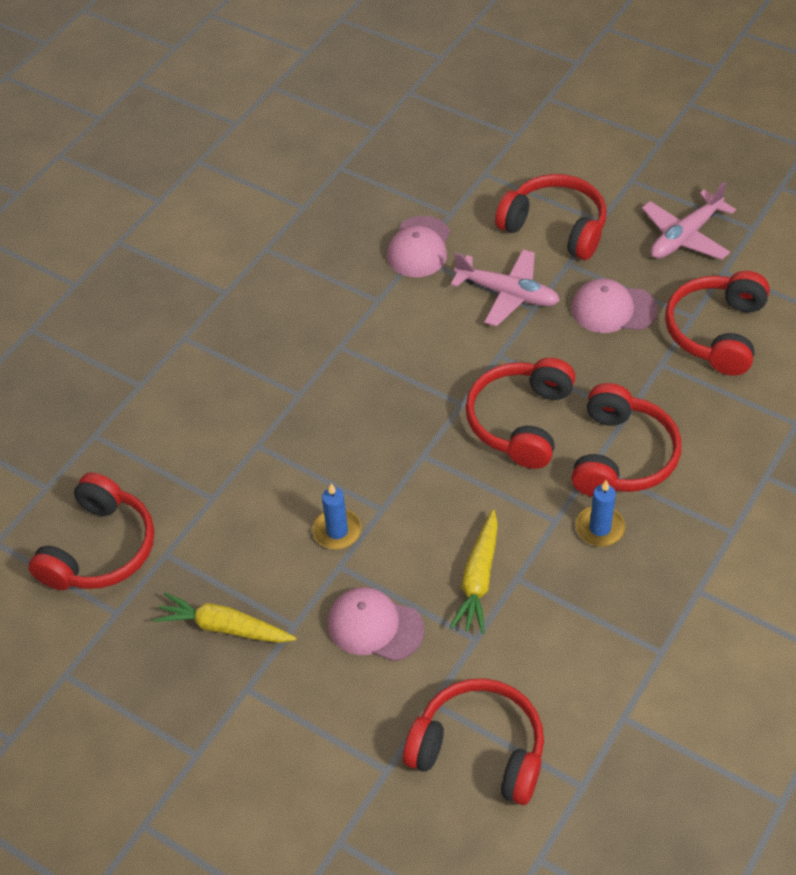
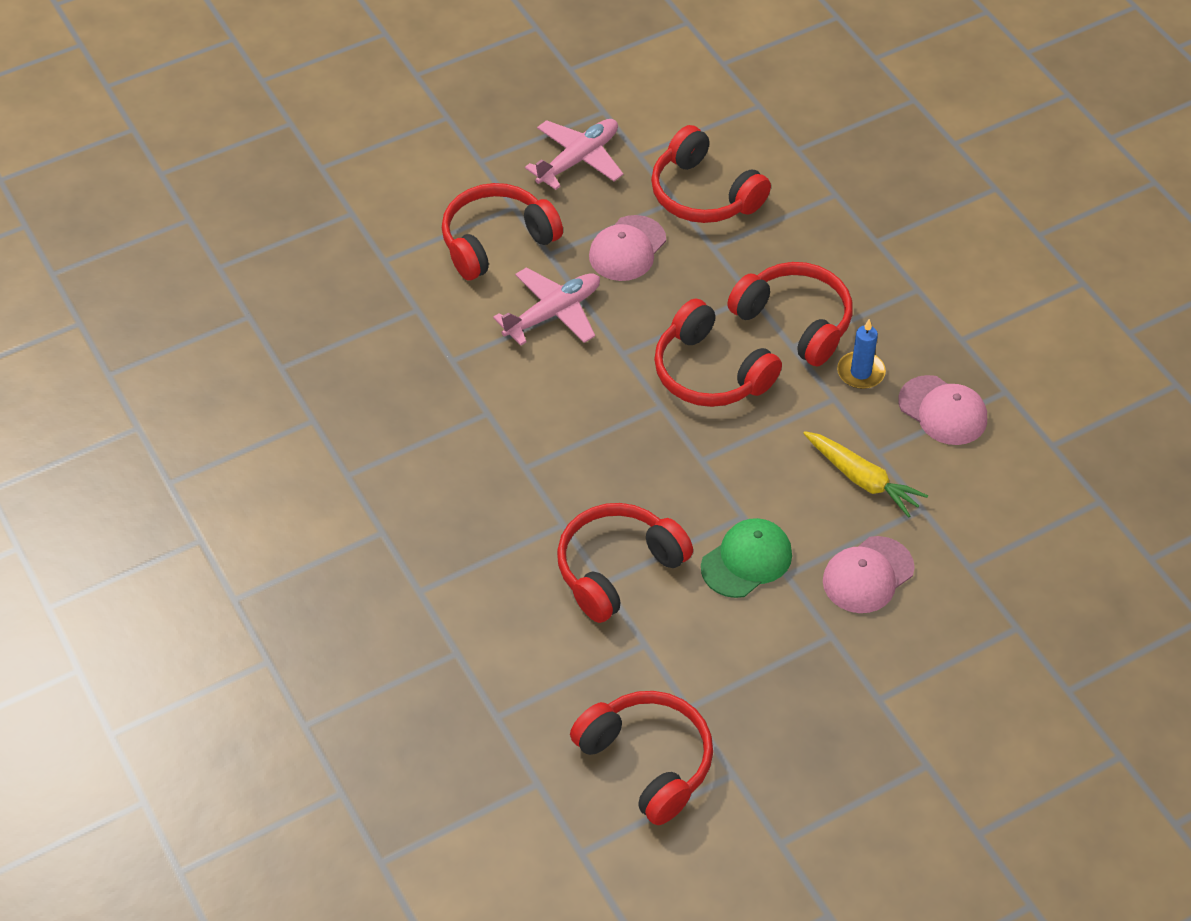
camera: 65 degrees left, 0 degrees up
yellow carrot [153,592,296,643] -> none
blue candle [312,484,362,549] -> green cap [701,518,792,598]
pink cap [387,216,450,277] -> pink cap moved to [898,375,987,445]
red headphones [403,678,544,805] -> red headphones moved to [557,503,693,623]
pink plane [642,181,736,260] -> pink plane turned 120 degrees counterclockwise [525,119,623,190]

